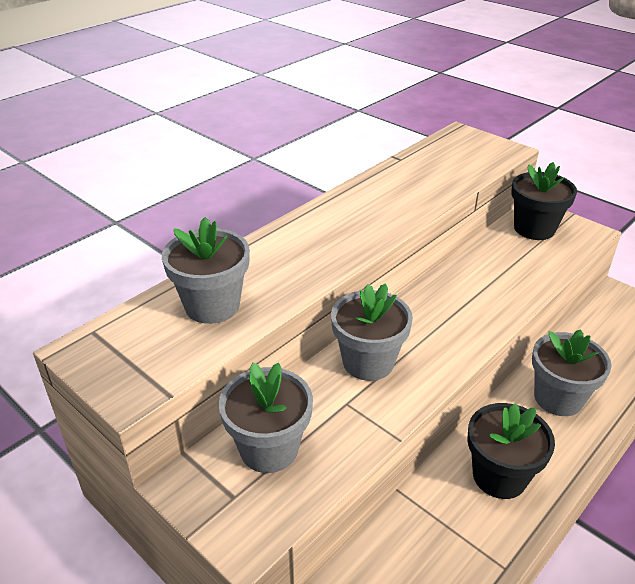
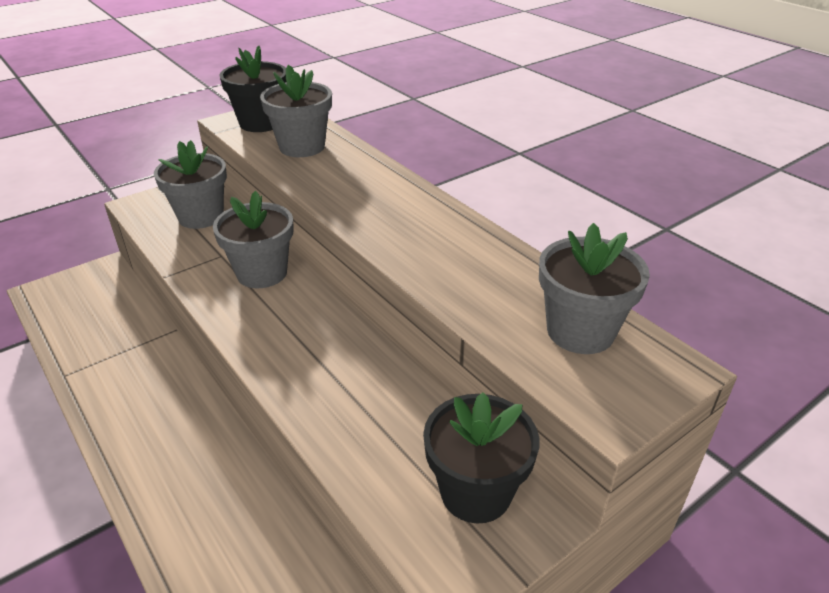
camera: 100 degrees right, 0 degrees up
black flower pot [467,403,555,499] -> black flower pot moved to [219,45,286,132]
grey flower pot [532,329,611,416] -> grey flower pot moved to [539,223,650,354]

